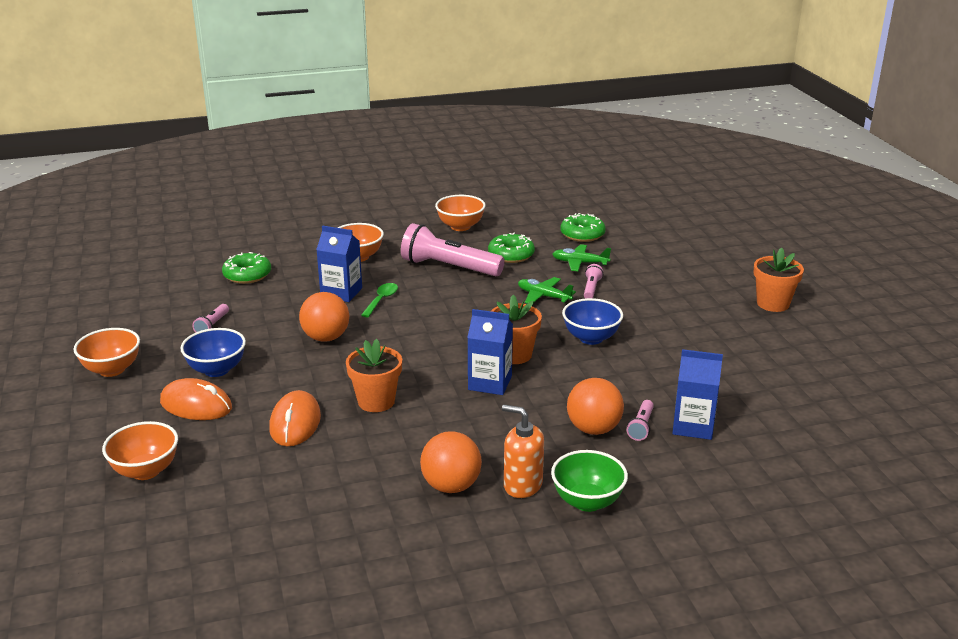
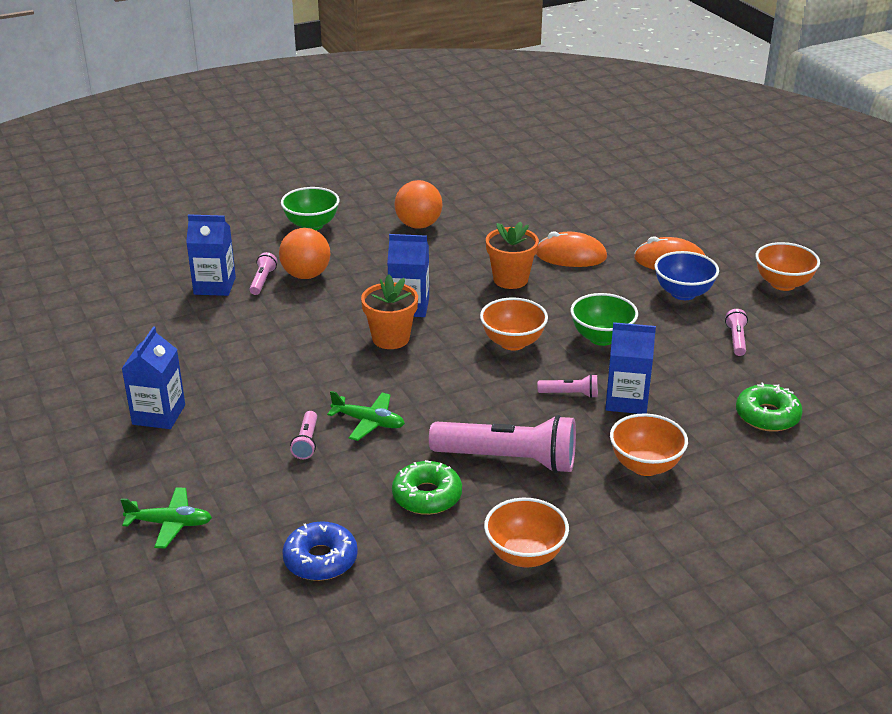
camera: 170 degrees right, 5 degrees up
orange bowl [102,421,178,480] -> orange bowl moved to [480,297,548,351]
orange mouse [269,390,321,446] -> orange mouse turned 75 degrees counterclockwise [536,231,607,267]
orange ball [299,292,349,342] -> green bowl [571,293,638,346]
green spoon [361,283,398,317] -> pink flashlight [538,374,598,398]
orange soap dispenser [502,405,544,498] -> none
green plane [552,244,611,271] -> green plane moved to [121,487,212,548]
green donut [560,213,606,242] -> blue donut [282,521,358,581]
blue bowl [562,298,623,345] -> none
orange flower pot [753,247,804,312] -> none
none -> blue carton [122,327,185,429]

